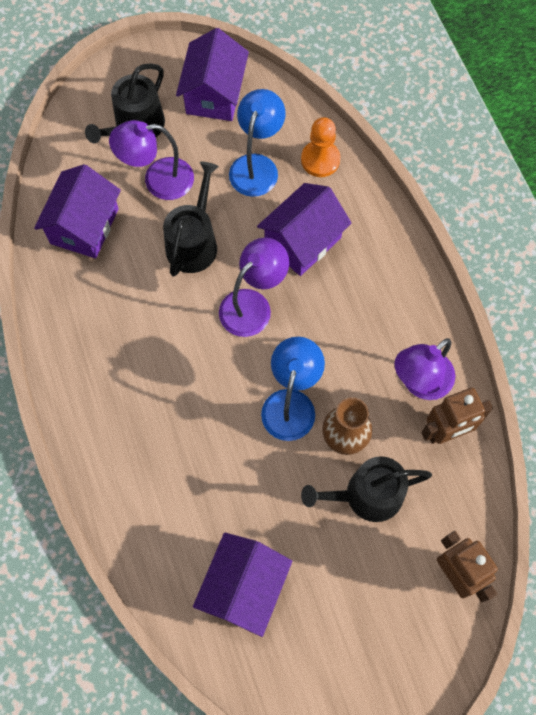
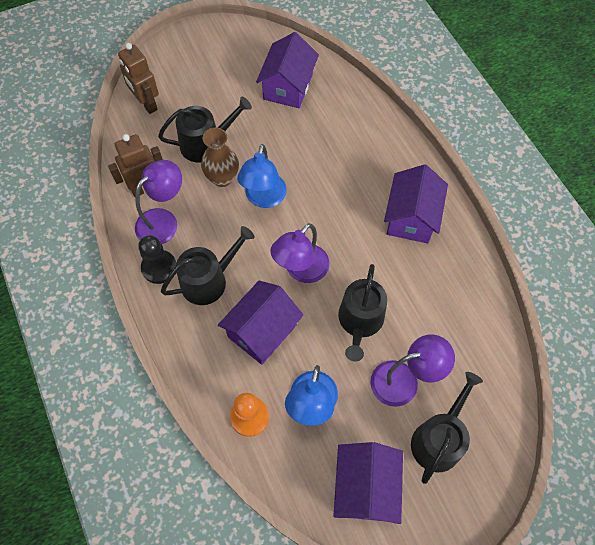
camera: 175 degrees right, 5 degrees down
purple house [34,164,121,258] -> purple house moved to [384,164,448,244]
none -> black pawn [138,235,176,284]
none -> black watering can [161,226,254,305]

